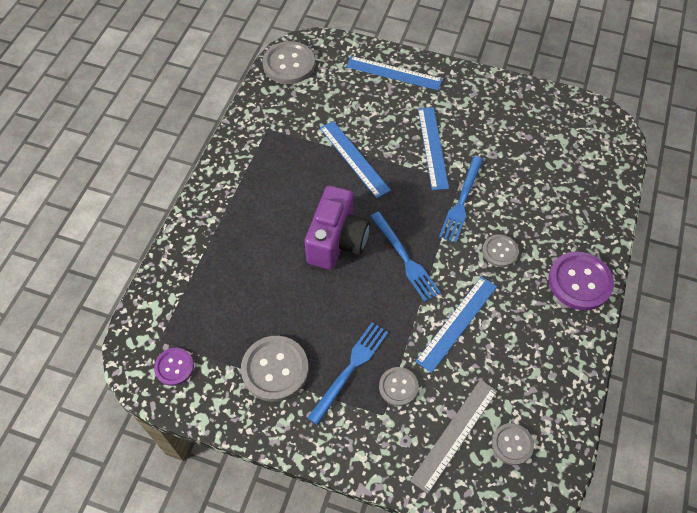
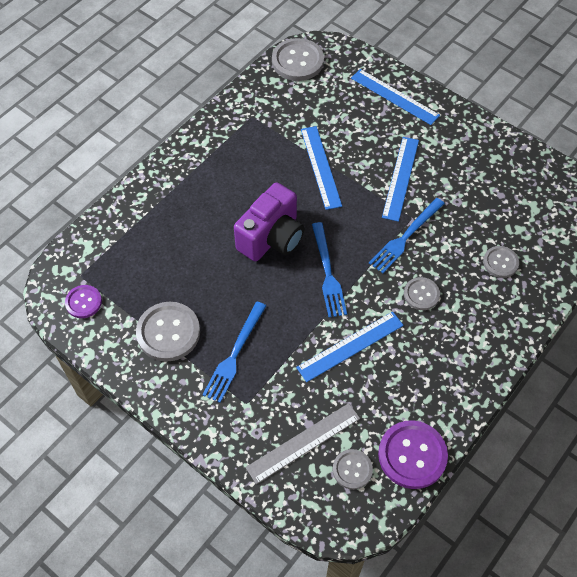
camera: 20 degrees right, 0 degrees up
blue fork [308,322,388,425] -> blue fork turned 150 degrees clockwise [202,302,266,403]
grey button [379,367,419,406] -> grey button moved to [483,246,519,278]
purple button [548,252,614,310] -> purple button moved to [378,420,448,489]

